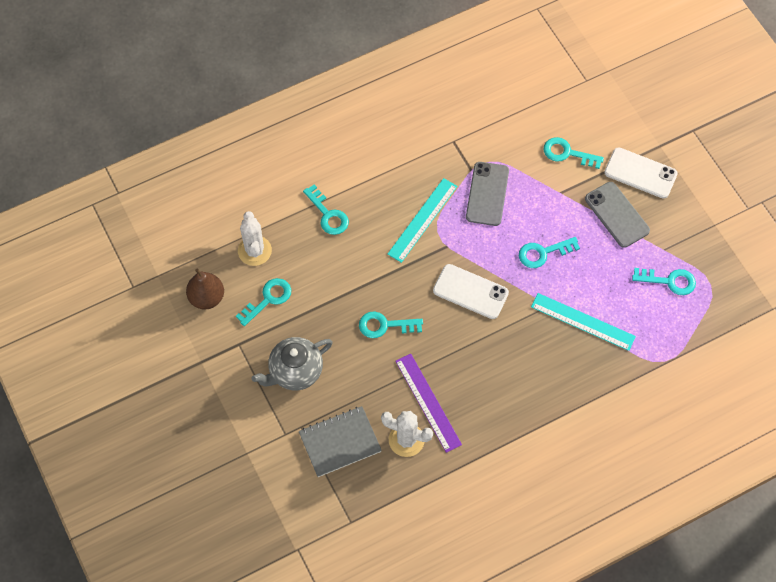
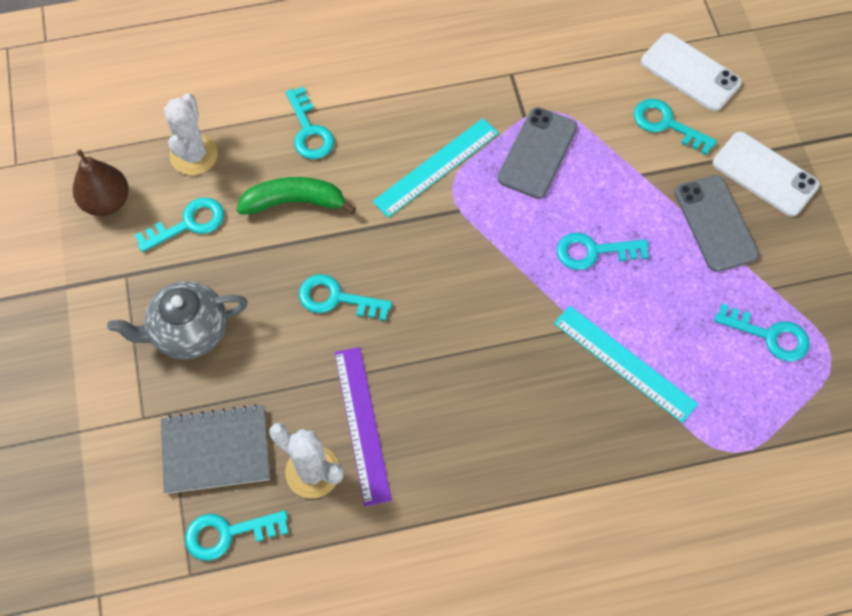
camera: 15 degrees right, 0 degrees up
white phone [433,264,509,319] -> white phone moved to [641,33,742,111]
none -> turquoise key [185,511,288,561]
none -> green banana [237,177,356,215]

